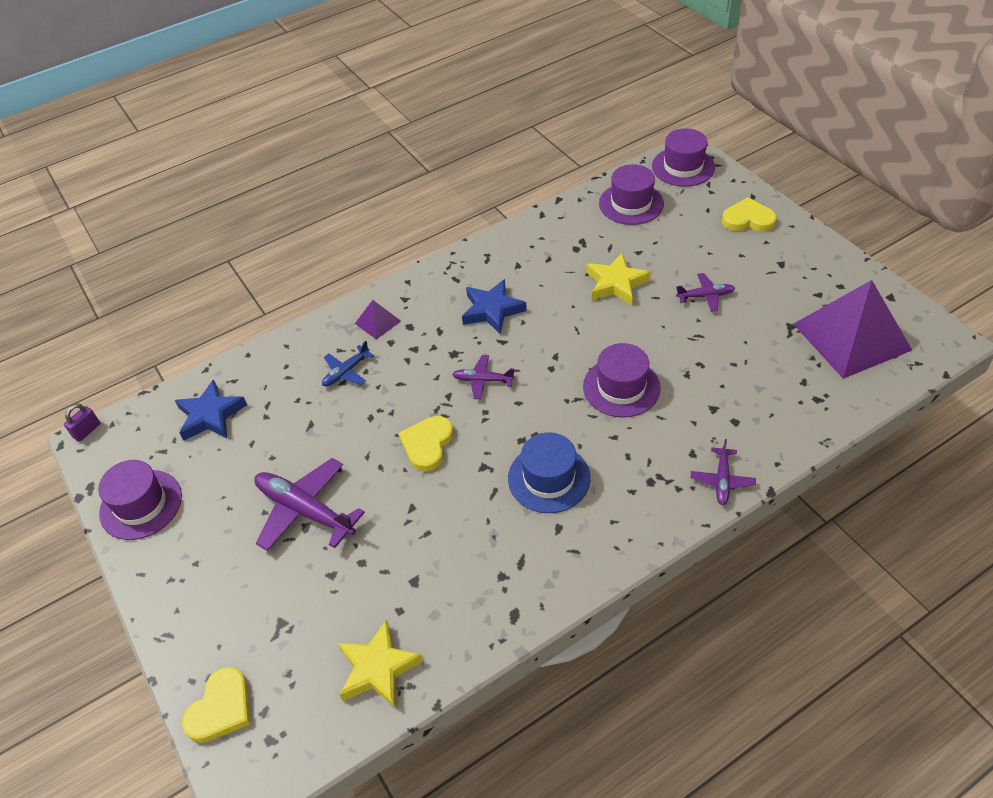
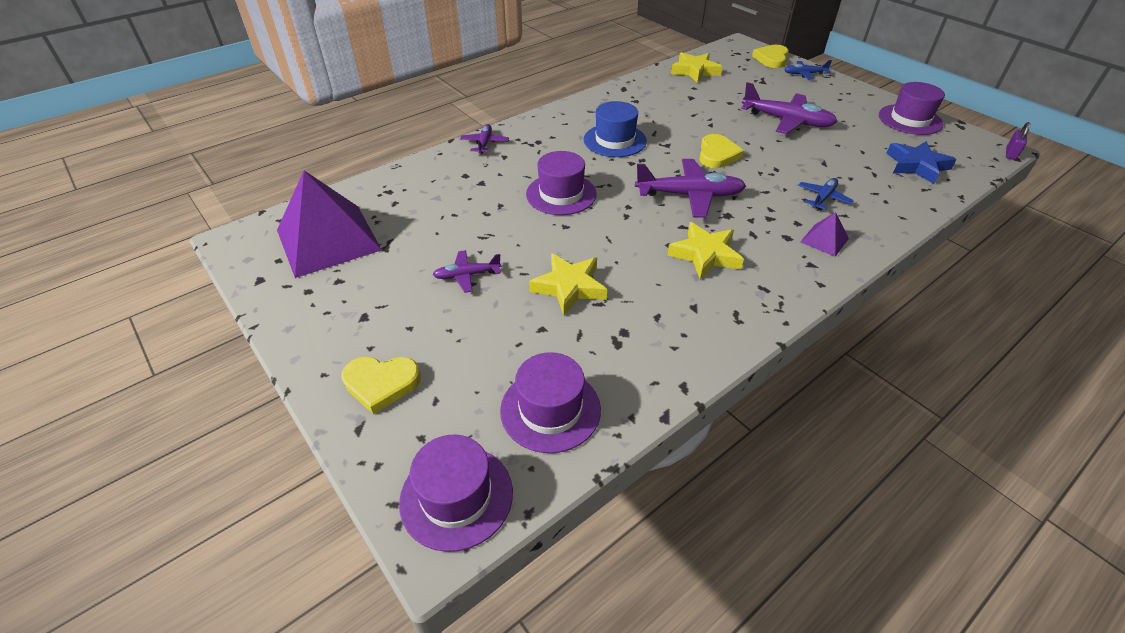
camera: 170 degrees right, 5 degrees down
purple plane [452,355,515,399] -> purple plane [635,159,746,218], size x1.85
blue star [462,279,527,334] -> yellow star [667,222,744,279]
none -> blue plane [784,60,832,80]

